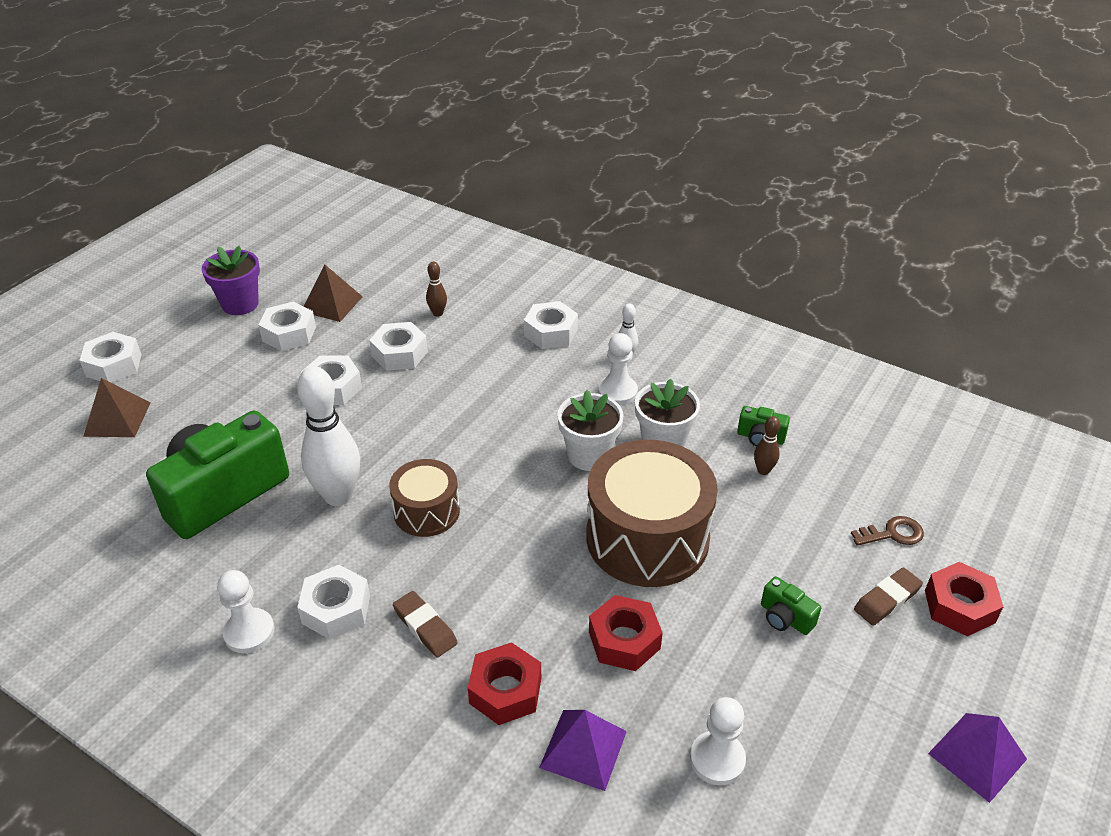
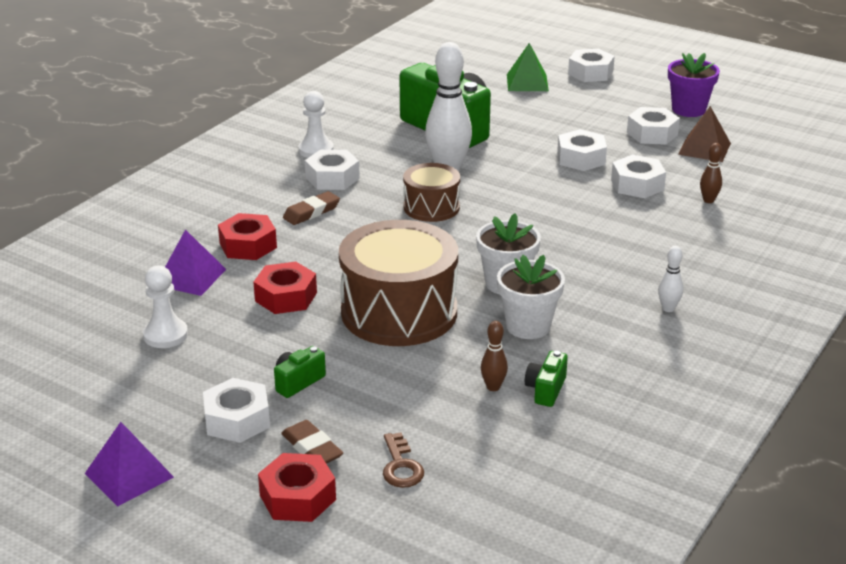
camera: 90 degrees right, 10 degrees down
brown pyramid [83,378,151,437] -> green pyramid [507,43,549,91]
white nut [524,301,578,349] -> white nut moved to [203,378,270,443]
white pawn [598,333,638,405] -> none

